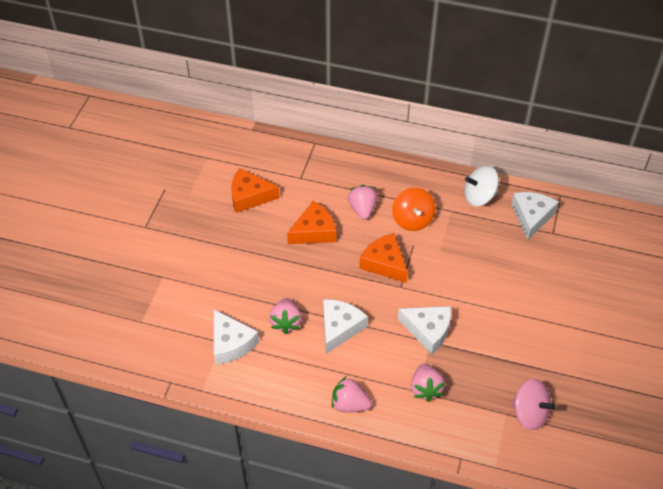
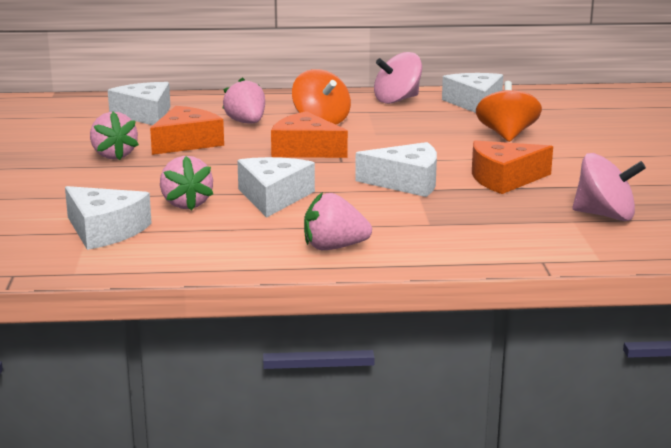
camera: 20 degrees left, 30 degrees down
orange cheese [231,168,280,213] -> orange cheese moved to [472,141,553,194]
pink strawberry [411,363,445,402] -> pink strawberry moved to [90,112,139,160]
white spinning top [464,166,499,206] -> pink spinning top [374,52,422,104]
none -> white cheese [108,82,171,125]
none -> orange spinning top [476,81,542,142]

